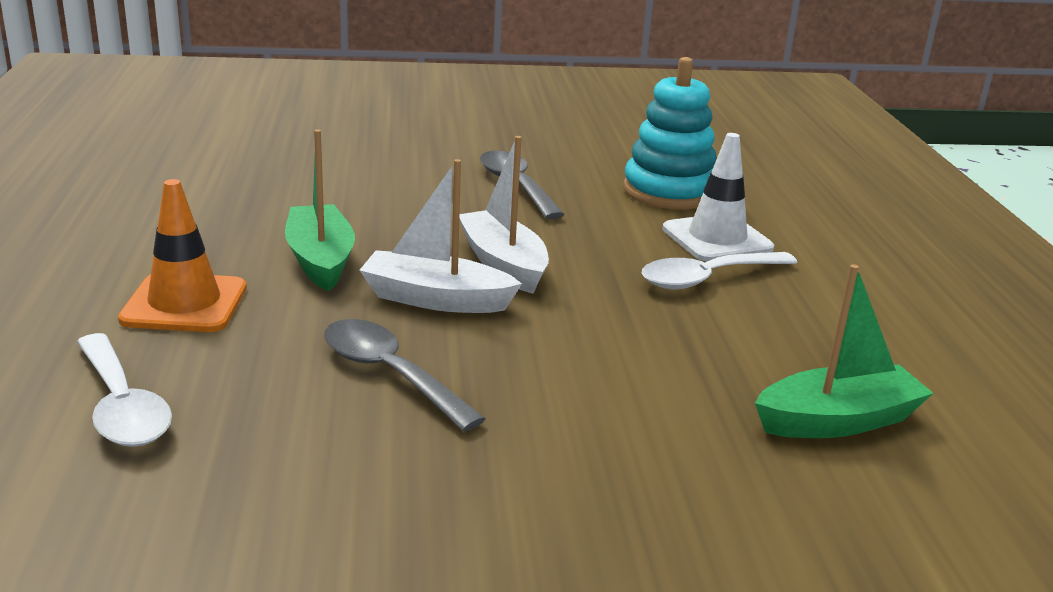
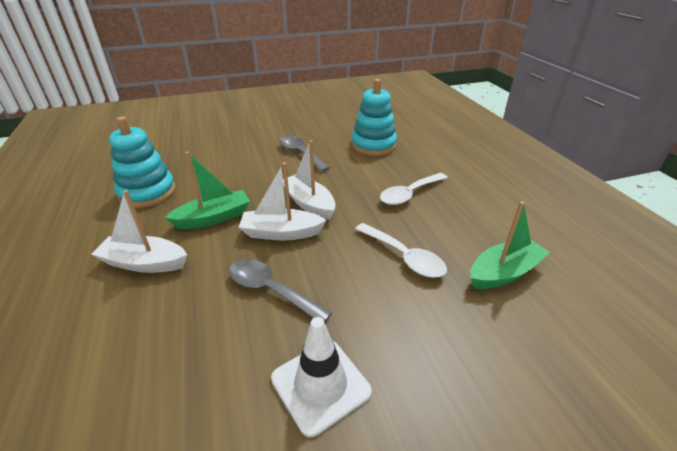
camera: 10 degrees left, 10 degrees up
white spoon [77,333,172,447] -> white spoon moved to [355,223,447,278]
orange traffic cone [118,179,247,332] -> white boat [92,190,187,273]
green boat [285,129,355,291] -> green boat turned 90 degrees clockwise [164,152,250,229]
white traffic cone [662,133,774,262] -> white traffic cone moved to [271,317,372,437]
none -> turquoise stacking toy [109,116,176,208]

